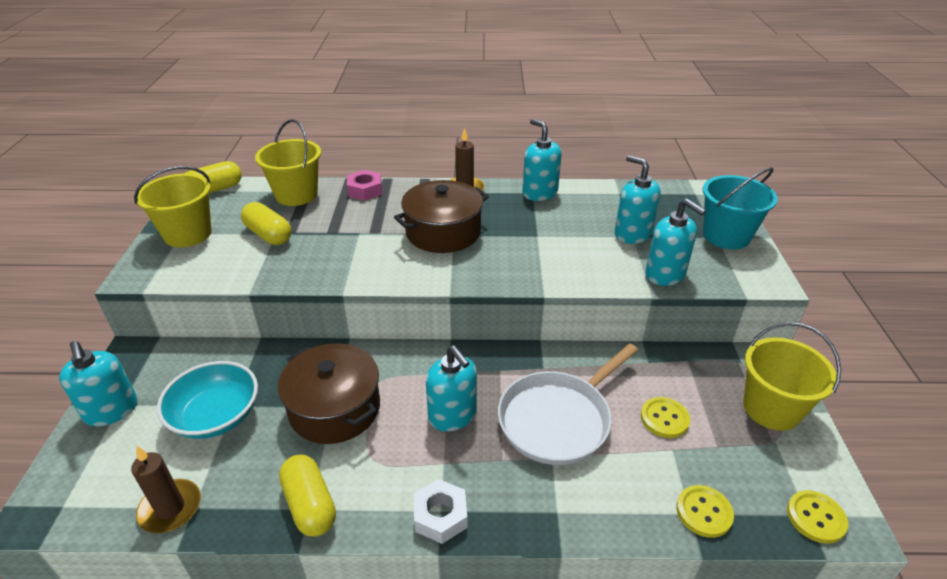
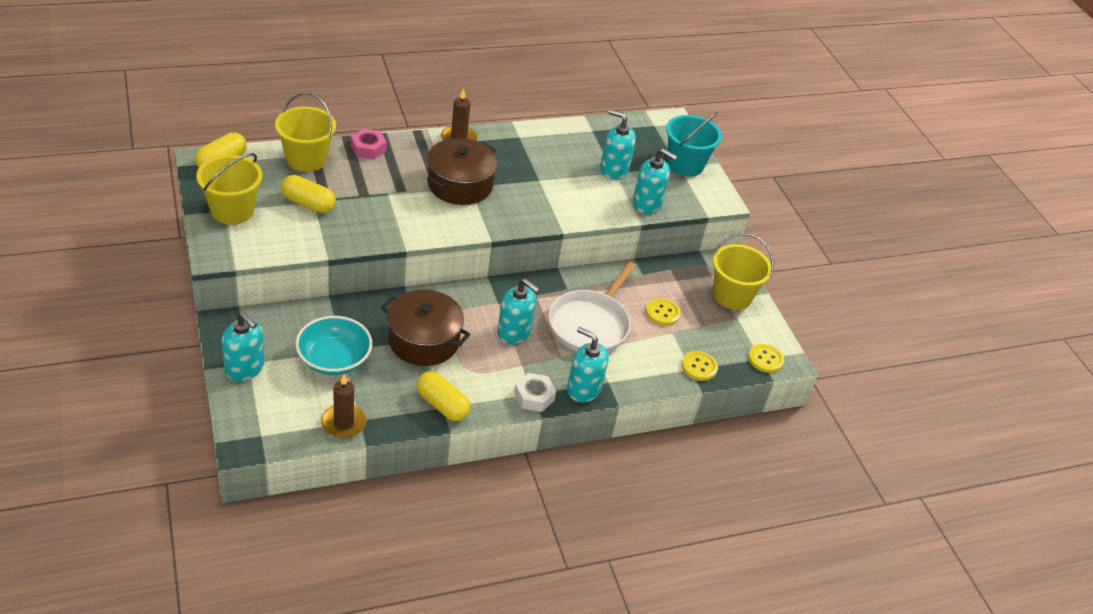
camera: 25 degrees left, 5 degrees up
turquoise soap dispenser [522,119,562,201] -> turquoise soap dispenser moved to [567,327,609,403]

